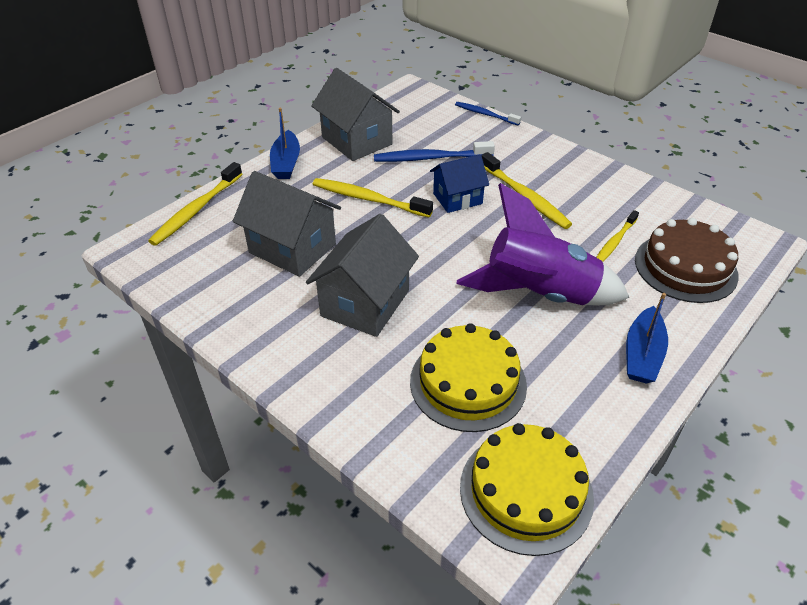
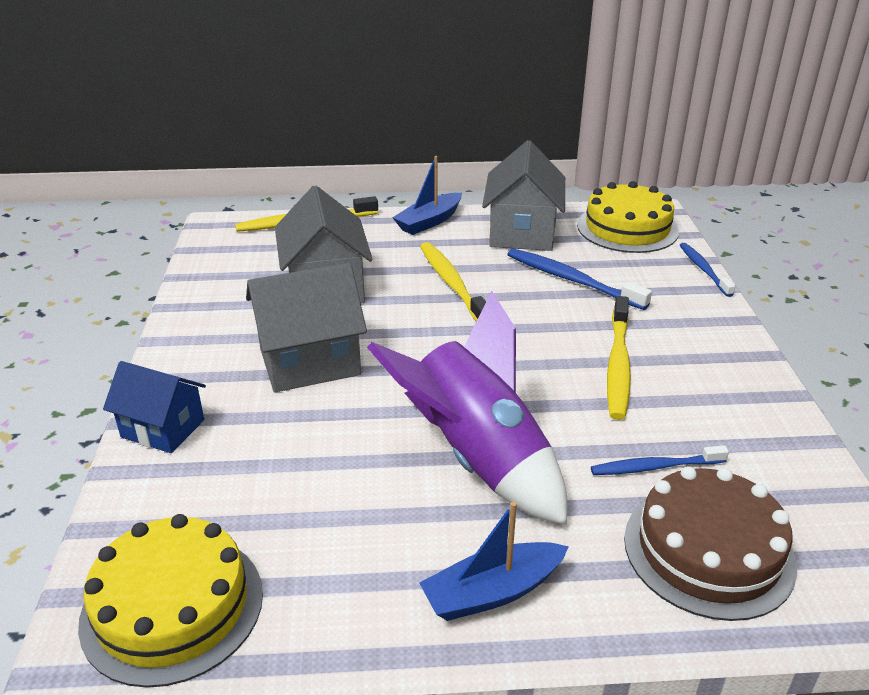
camera: 45 degrees right, 10 degrees down
yellow cake [410,323,527,432] -> yellow cake moved to [577,181,679,253]
blue house [430,154,489,213] -> blue house moved to [103,361,206,453]
yellow toothbrush [596,210,639,261] -> blue toothbrush [591,445,729,475]

